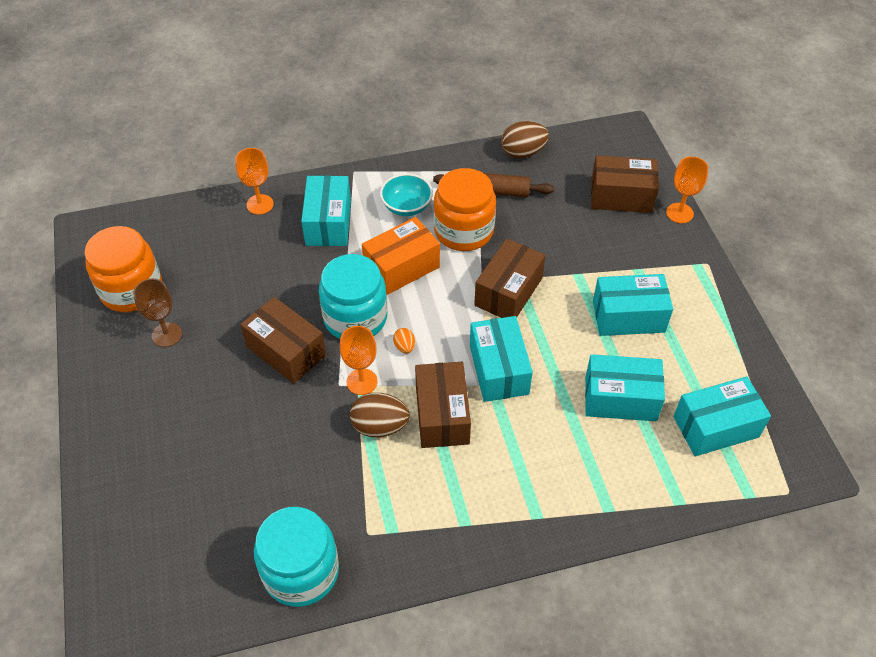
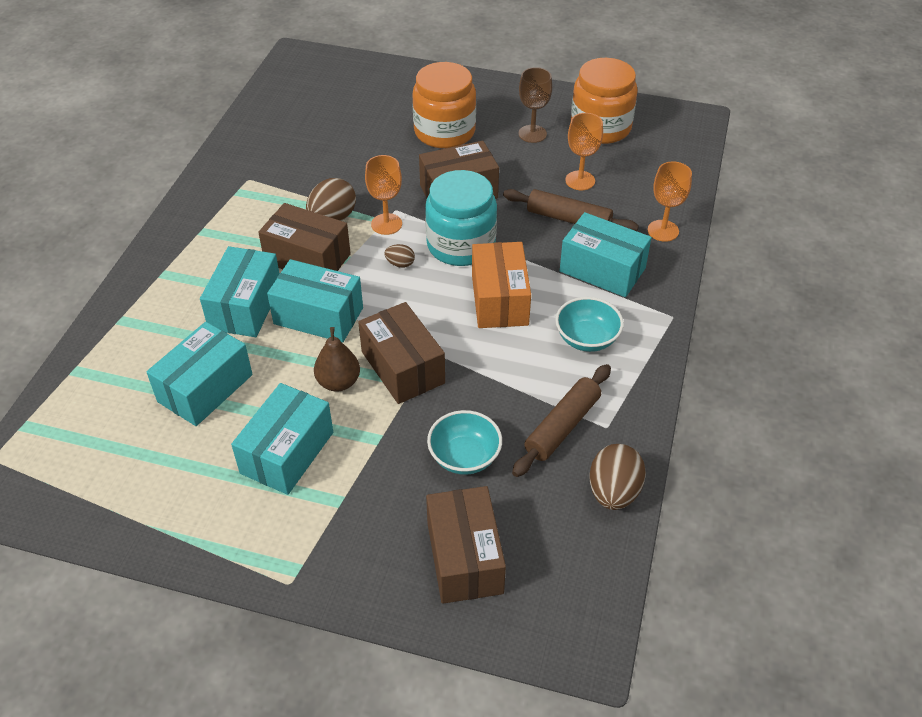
camera: 120 degrees right, 5 degrees down
turquoise jar [254,507,339,607] -> none
orange egg [393,328,415,353] -> brown egg [384,244,415,268]
orange jar [434,168,496,251] -> orange jar moved to [412,62,476,148]
brown box [591,155,659,213] -> brown box turned 45 degrees counterclockwise [426,486,506,604]
orange goblet [666,156,709,223] -> orange goblet moved to [565,113,603,190]
turquoise box [673,377,771,456] -> turquoise box moved to [200,246,280,337]
none -> brown pear [314,327,360,391]
none -> turquoise bowl [427,410,502,475]
none -> brown rolling pin [503,189,639,231]

